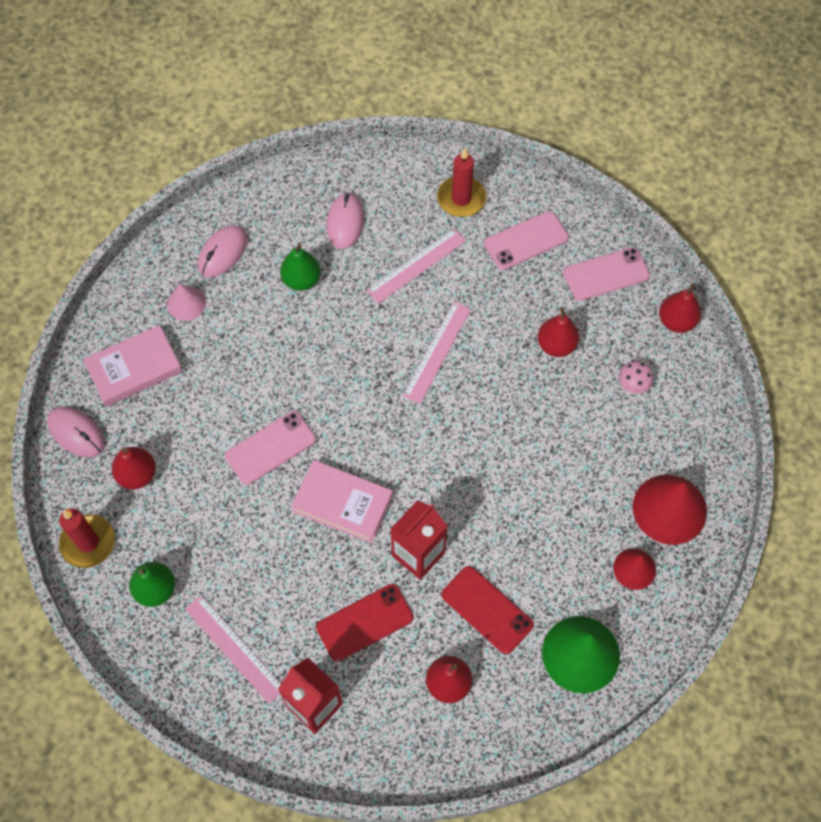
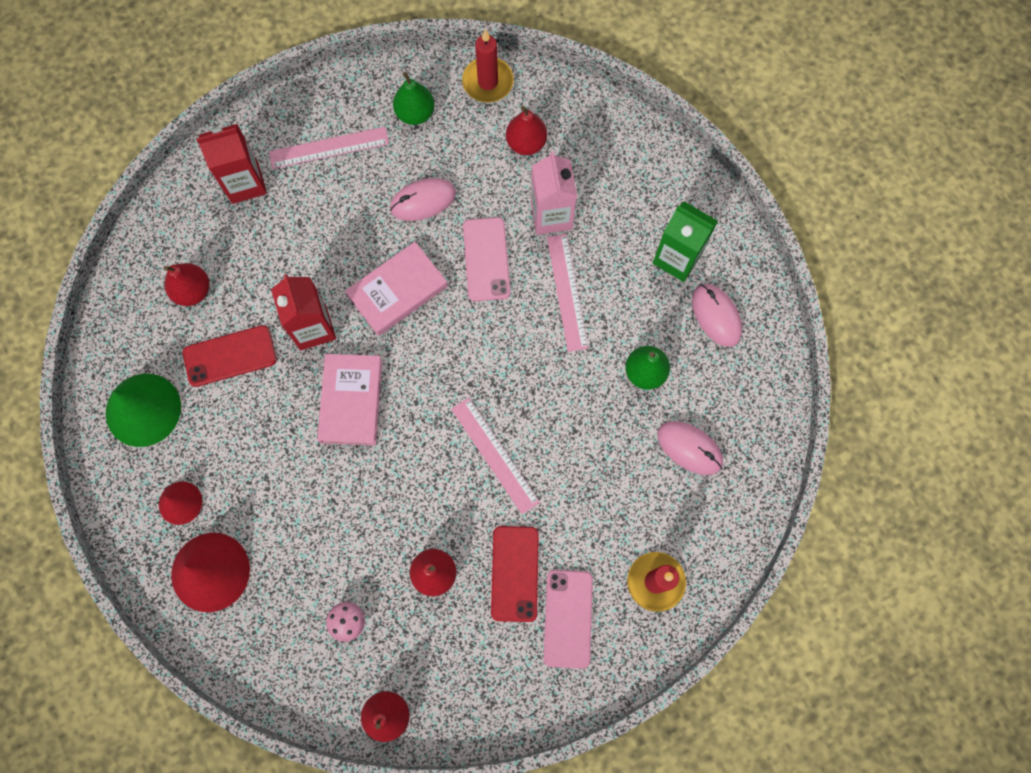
camera: 120 degrees right, 10 degrees up
pink mouse [47,407,105,457] -> pink mouse moved to [390,178,456,221]
pink book [83,325,182,407] -> pink book moved to [317,354,382,446]
pink cone [167,284,206,321] -> green carton [653,201,718,282]
red phone [316,584,413,661] -> red phone moved to [491,526,539,622]
pink ruler [366,228,466,304] -> pink ruler moved to [547,234,588,352]
pink phone [563,247,650,301] -> none
none -> pink carton [531,151,577,235]

